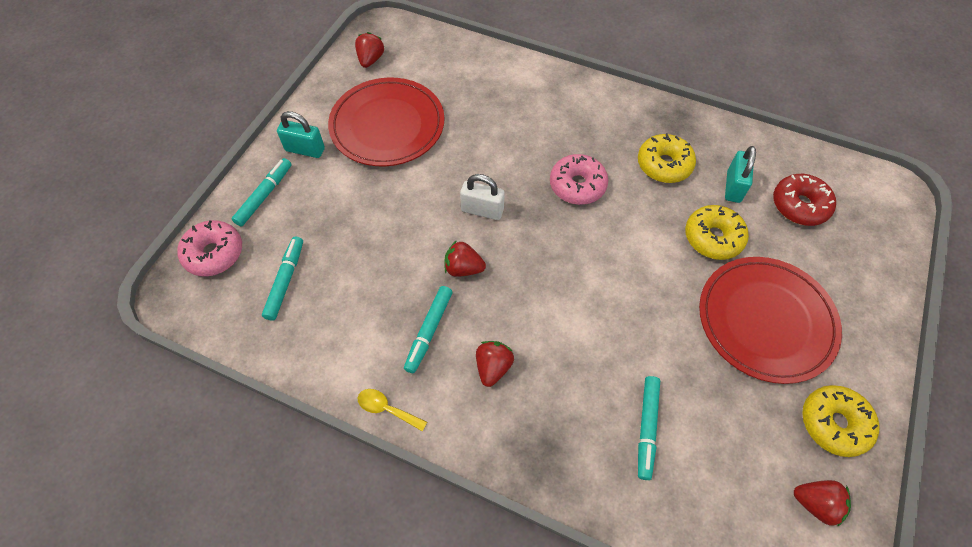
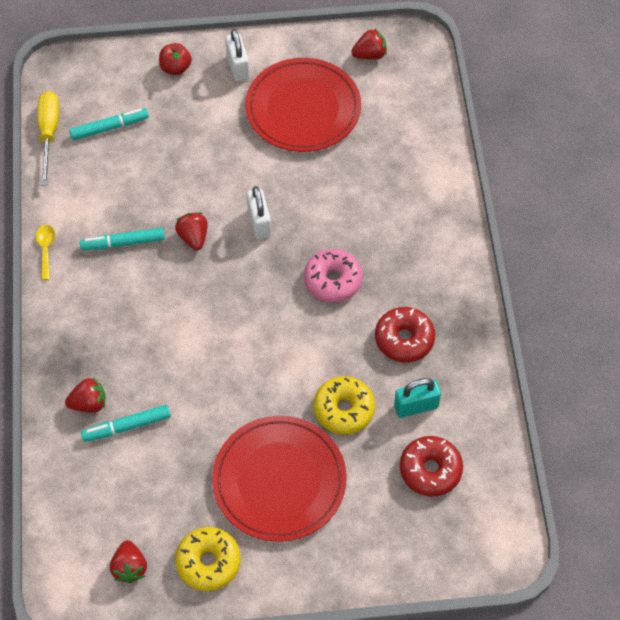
camera: 60 degrees right, 0 degrees up
pink donut [177,220,242,276] -> none
turquoise marker [232,158,292,226] -> red apple [159,43,192,75]
turquoise padlock [277,111,325,158] -> white padlock [225,29,249,81]
red strawberry [476,341,514,387] -> red strawberry moved to [65,377,106,413]
yellow donut [638,133,696,183] -> red donut [375,307,435,363]
none -> yellow screwdriver [38,91,59,186]

